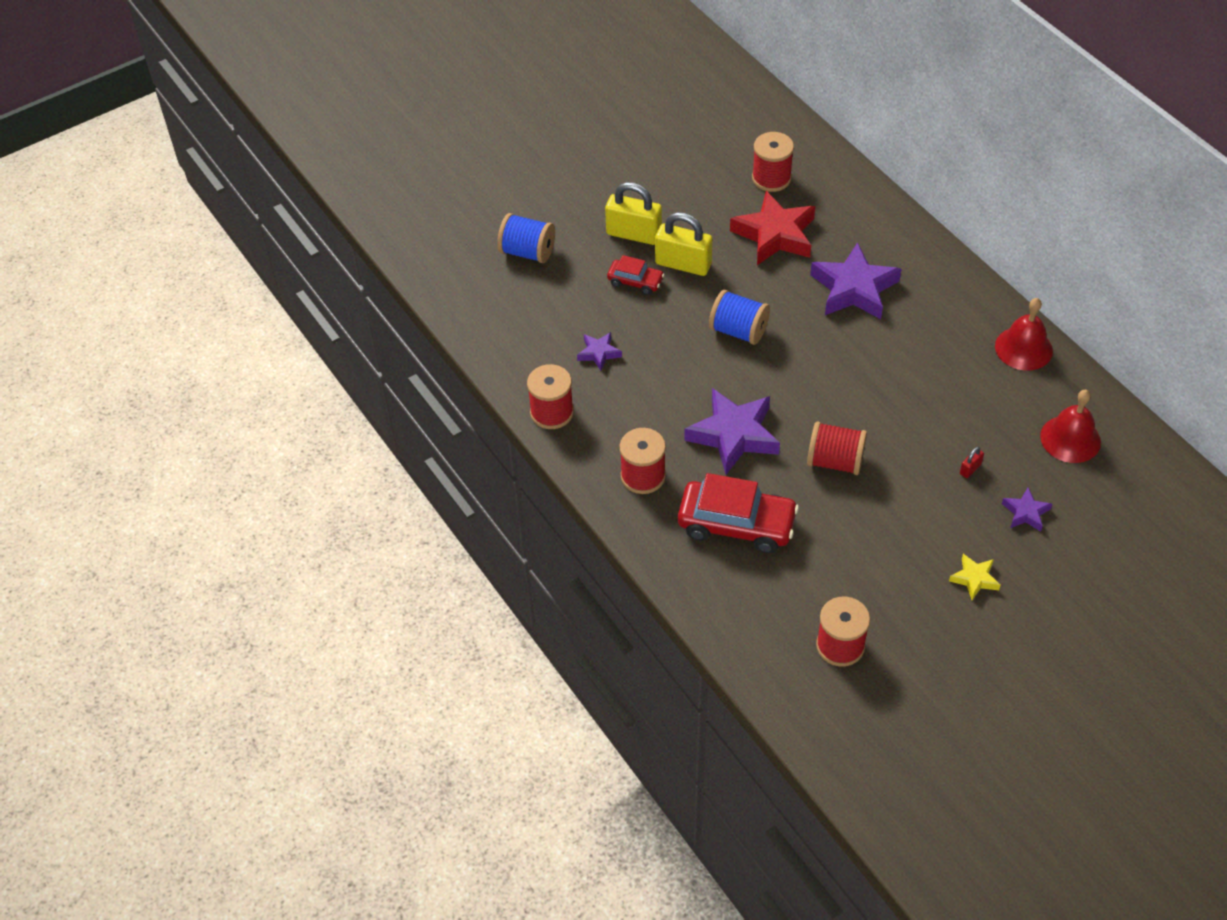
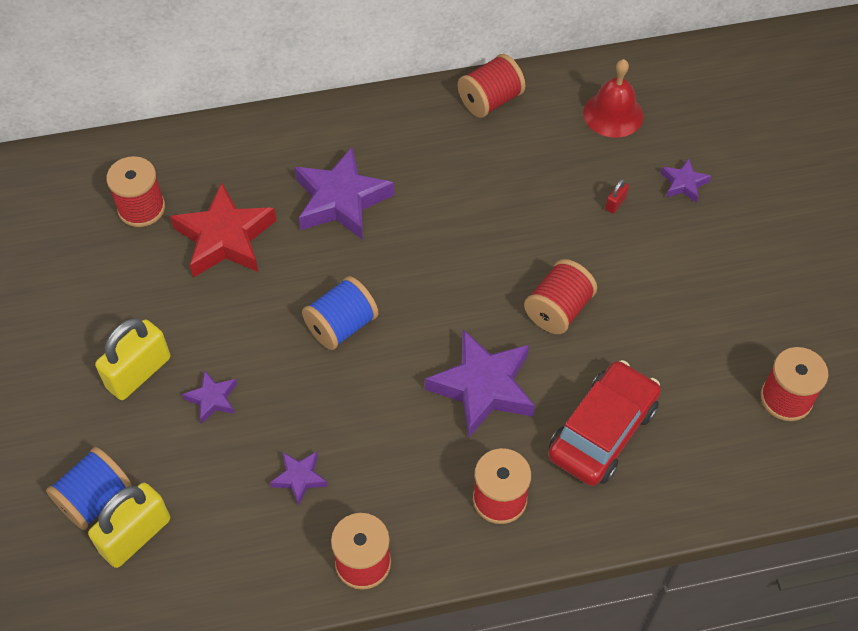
camera: 70 degrees left, 5 degrees up
red car [607,255,664,295] -> purple star [182,370,237,424]
yellow padlock [655,212,713,276] -> yellow padlock moved to [88,483,170,568]
yellow star [949,554,1001,600] -> none
red padlock [960,447,984,478] -> red padlock turned 60 degrees clockwise [605,179,629,213]
red bell [995,298,1053,371] -> red spool [458,54,525,118]

